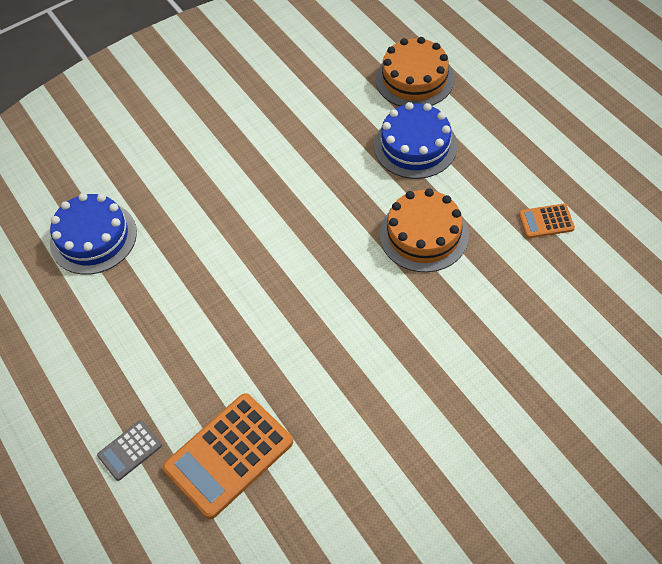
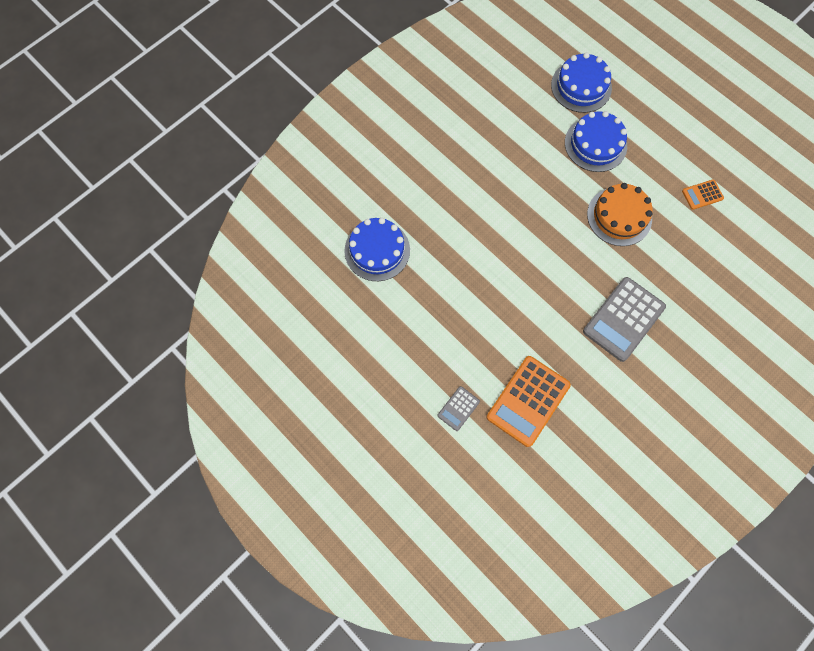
camera: 15 degrees left, 15 degrees up
orange cake [376,37,455,106] -> blue cake [551,52,612,113]
none -> grey calculator [583,277,666,362]

